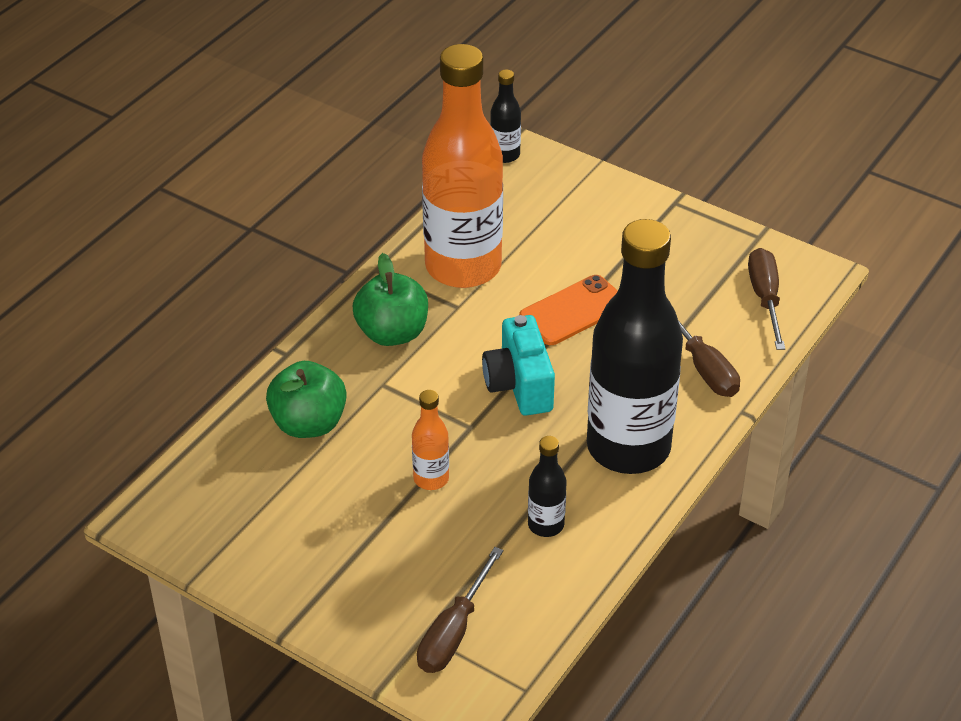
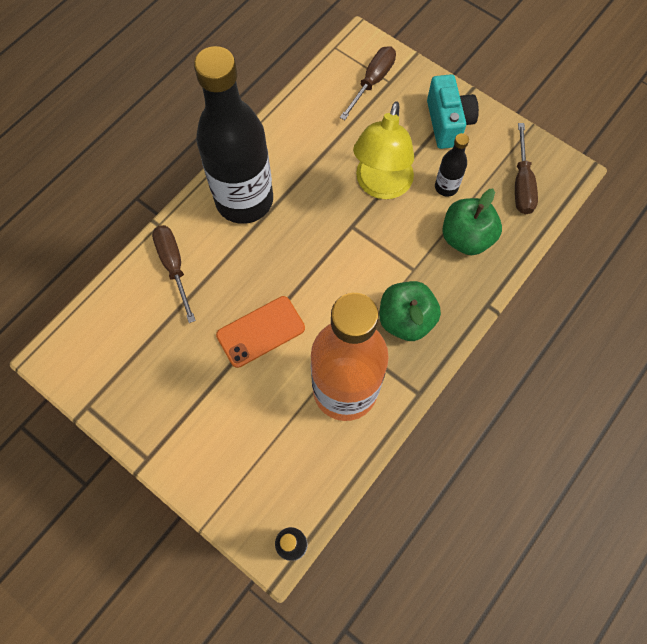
camera: 175 degrees left, 25 degrees up
orange bottle [412,390,449,490] -> yellow lamp [353,101,414,199]
turquoise camera [482,315,555,416] -> turquoise camera moved to [427,74,479,149]
black bottle [528,436,566,537] -> black bottle moved to [435,133,469,197]
brown screwdriver [748,248,785,350] -> brown screwdriver moved to [515,123,538,214]

